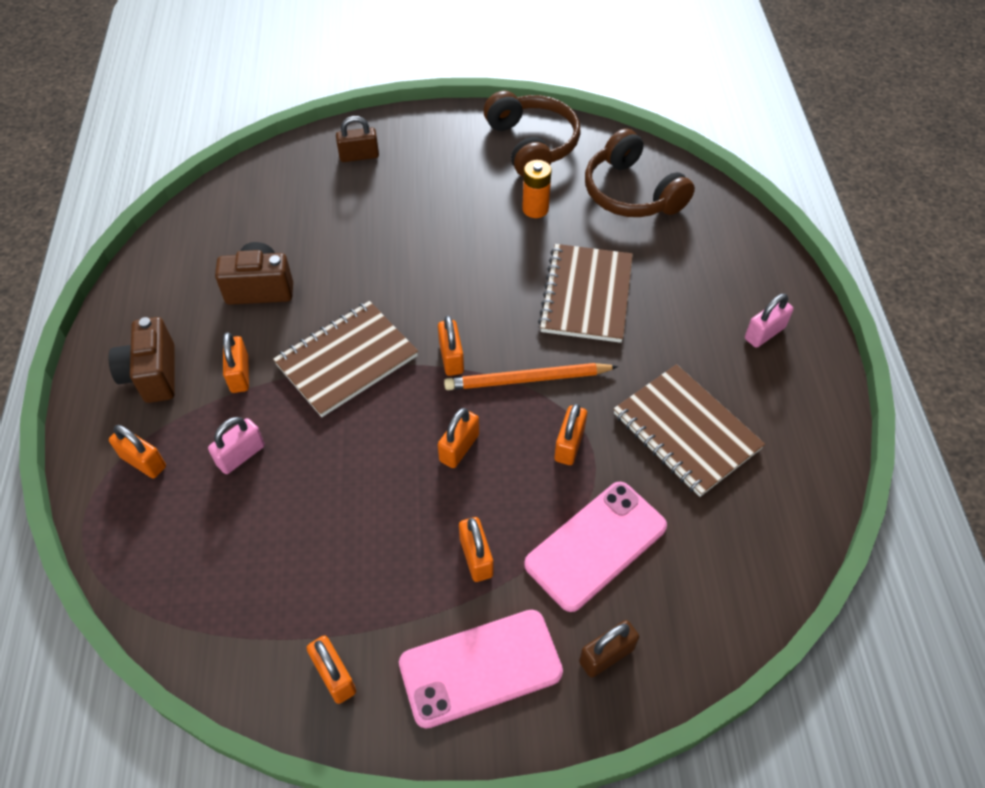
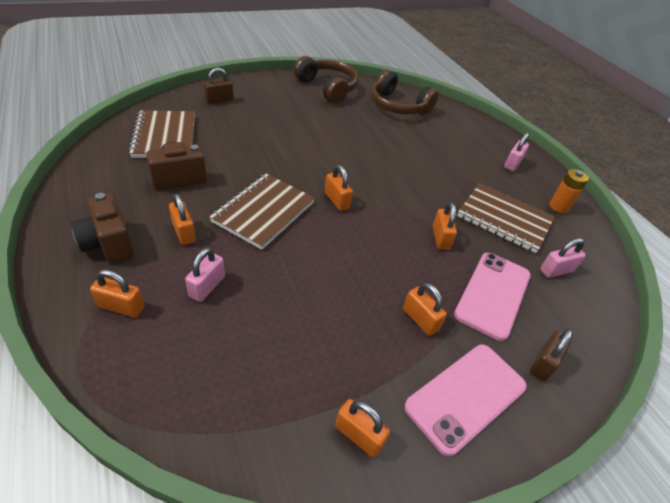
camera: 25 degrees left, 10 degrees down
orange padlock [438,408,479,468] -> none
orange pencil [444,363,619,390] -> none
orange battery [522,160,552,218] -> orange battery moved to [549,169,589,213]
brown notebook [538,244,633,343] -> brown notebook moved to [128,110,195,158]
none -> pink padlock [540,238,586,278]

